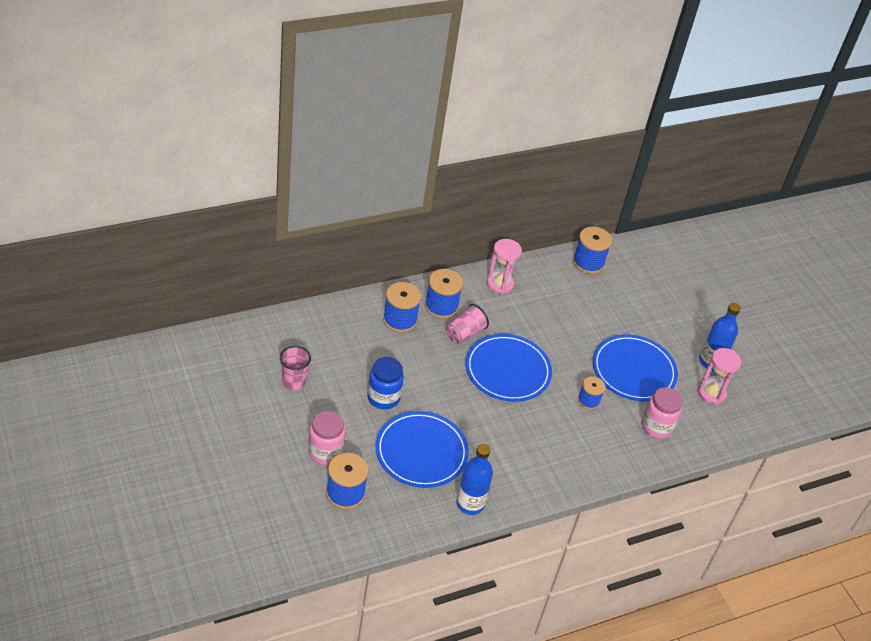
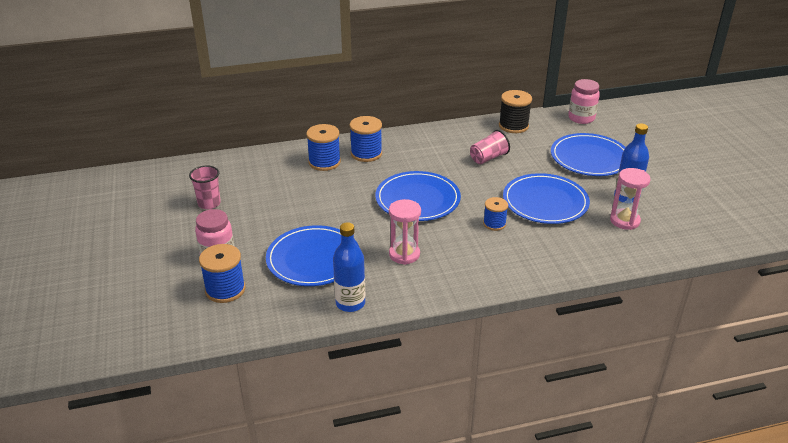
camera: 15 degrees right, 10 degrees down
blue jar [367,357,404,409] -> none
pink cup [446,304,489,344] -> pink cup moved to [470,130,510,164]
pink hourglass [487,239,522,294] -> pink hourglass moved to [389,199,421,265]
blue spool [573,227,612,274] -> black spool [499,90,532,133]
pink jar [642,387,683,439] -> pink jar moved to [568,79,600,124]
none -> blue plate [551,133,626,176]

